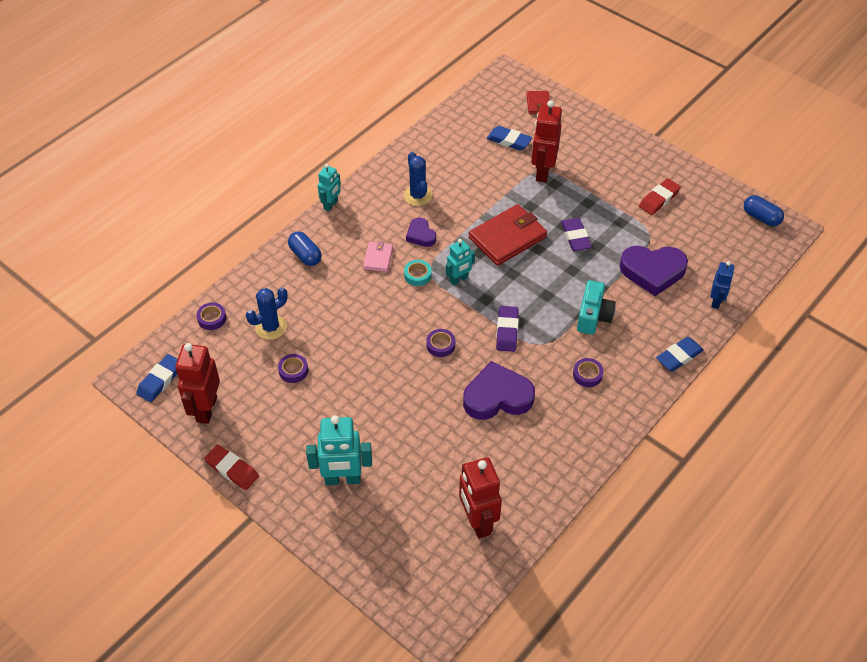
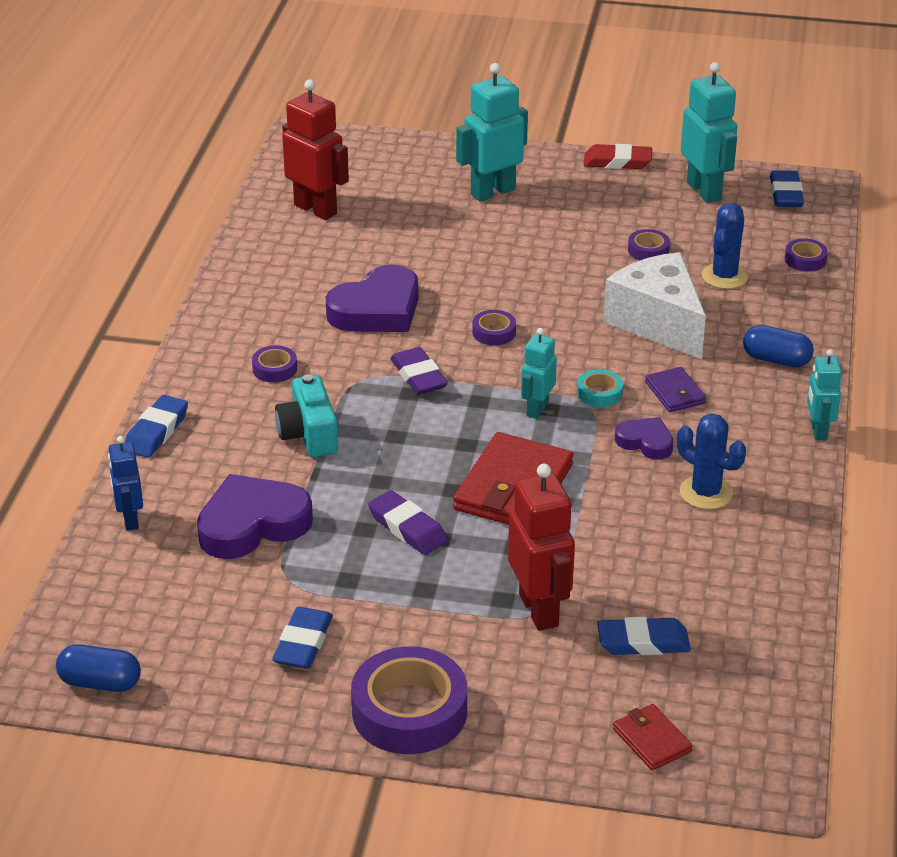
camera: 150 degrees right, 15 degrees down
red robot [175,343,220,424] -> turquoise robot [681,62,737,203]
pink wallet [363,241,393,272] -> purple wallet [645,367,706,412]
red eraser [639,178,681,215] -> blue eraser [272,607,333,669]
none -> purple tape [351,646,467,754]
none -> white cheese [603,252,706,360]

